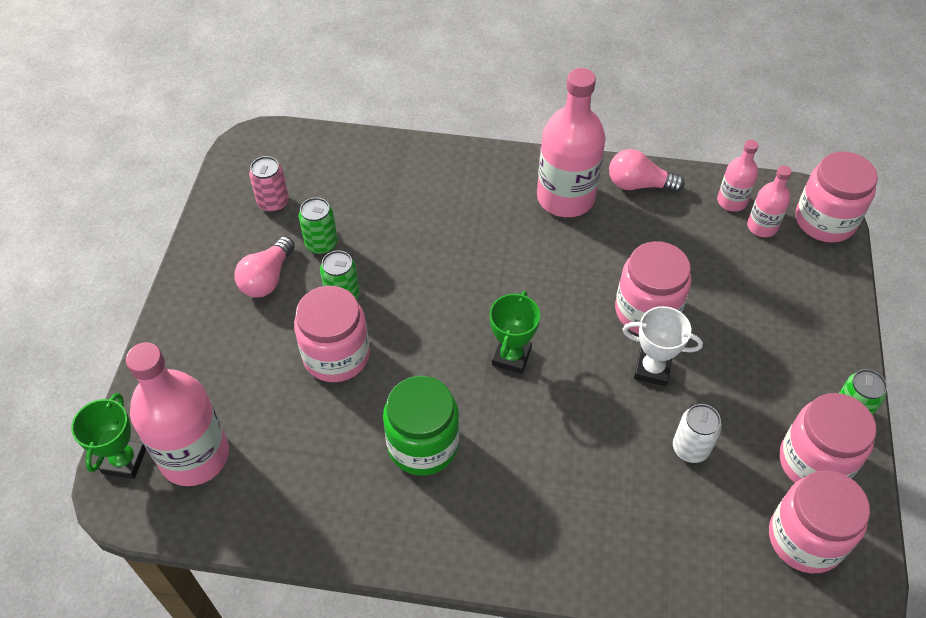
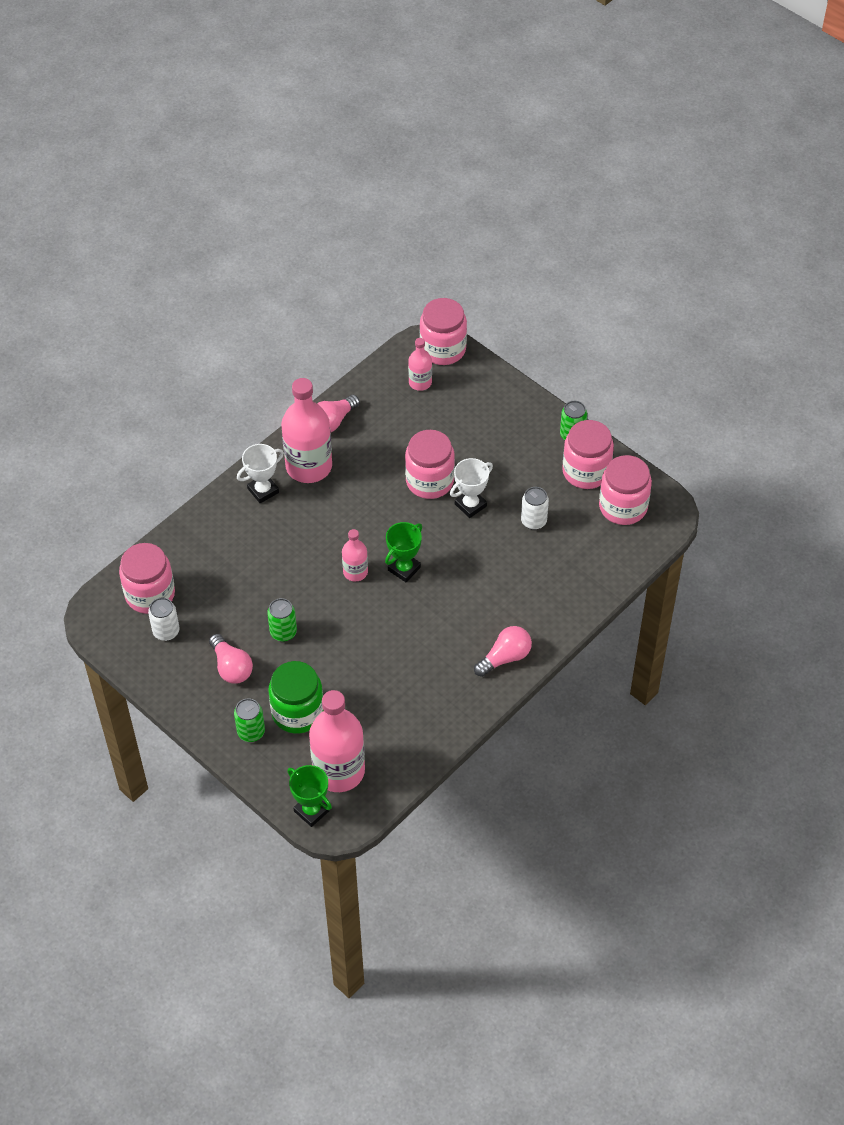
camera: 55 degrees left, 0 degrees up
pink can [249,156,289,213] -> white can [148,598,180,641]
pink jar [294,286,370,382] -> pink jar moved to [119,543,175,614]
green can [299,197,338,255] -> green can moved to [234,698,265,742]
green jar [383,376,459,476] -> green jar moved to [269,661,324,734]
green trophy [490,291,540,374] -> green trophy turned 75 degrees clockwise [385,522,422,582]
pink bottle [717,140,759,212] -> pink bottle moved to [342,529,368,581]
none -> white trophy [237,444,284,503]
none -> pink light bulb [474,626,532,677]

